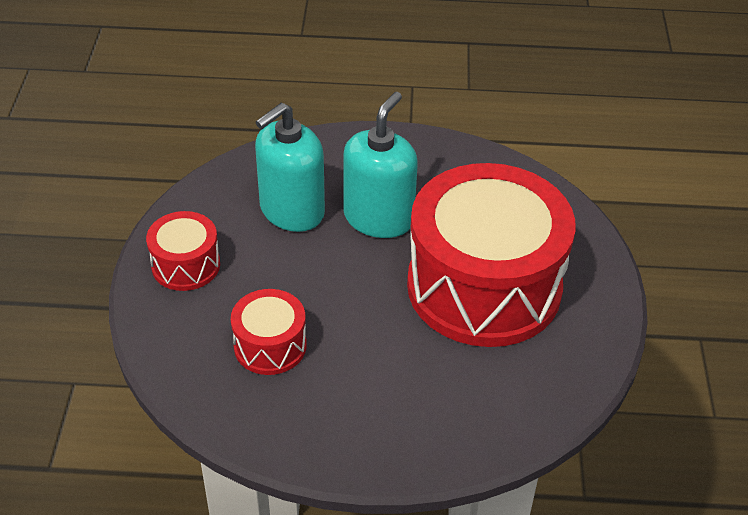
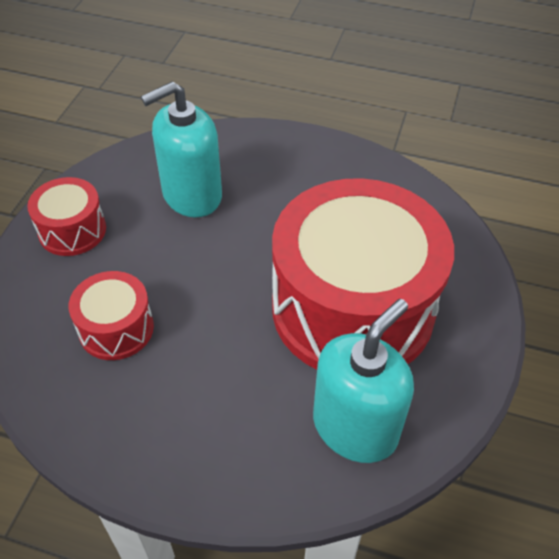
camera: 15 degrees right, 5 degrees up
turquoise soap dispenser [343,92,418,238] -> turquoise soap dispenser moved to [313,299,414,463]

